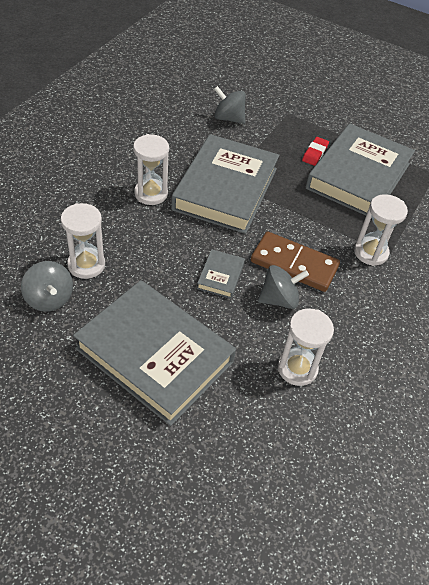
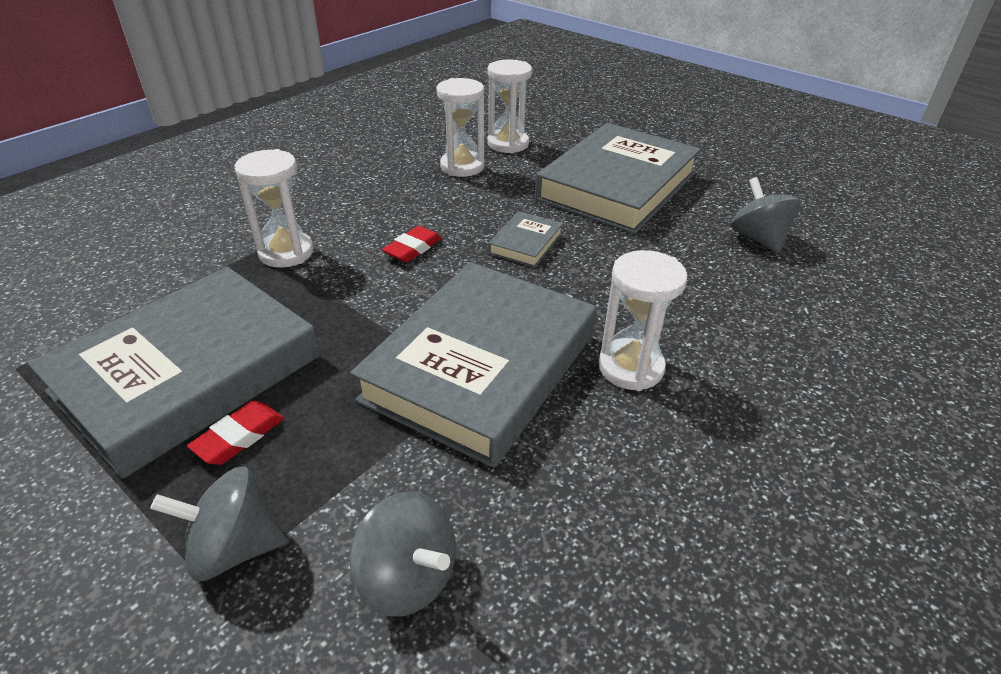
camera: 165 degrees left, 10 degrees down
white hourglass [61,203,105,279] -> white hourglass moved to [487,59,532,153]
grey book [73,280,236,426] -> grey book turned 75 degrees clockwise [535,123,701,234]
brown domino [251,232,340,292] -> red eraser [382,226,442,263]
grey spinning top [258,265,309,309] -> grey spinning top moved to [150,466,287,582]

